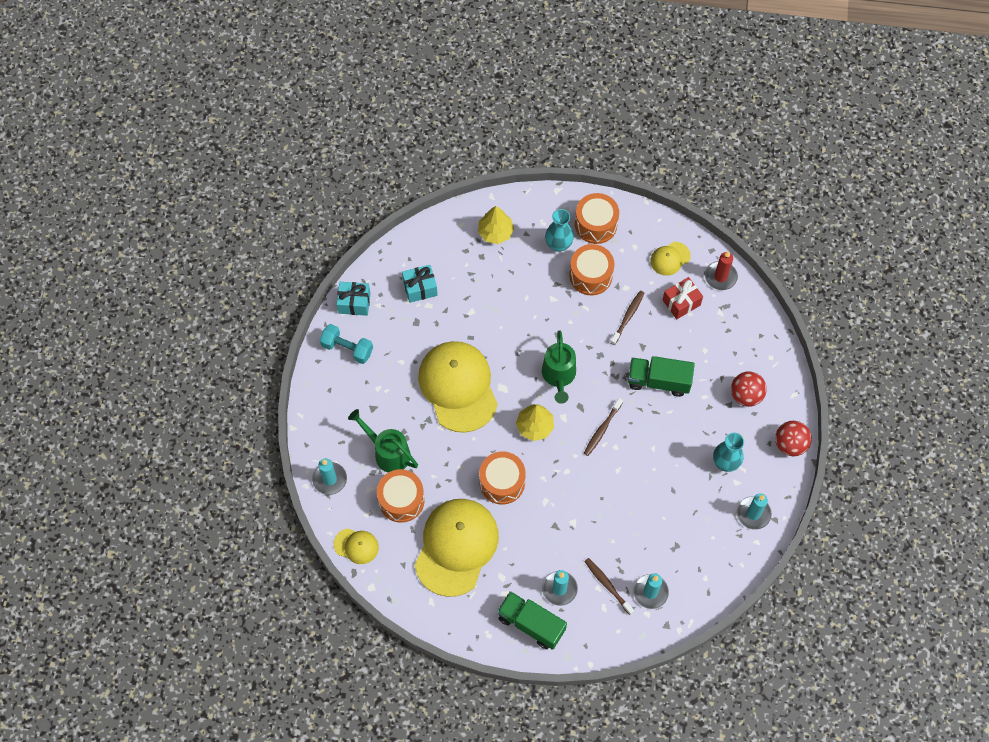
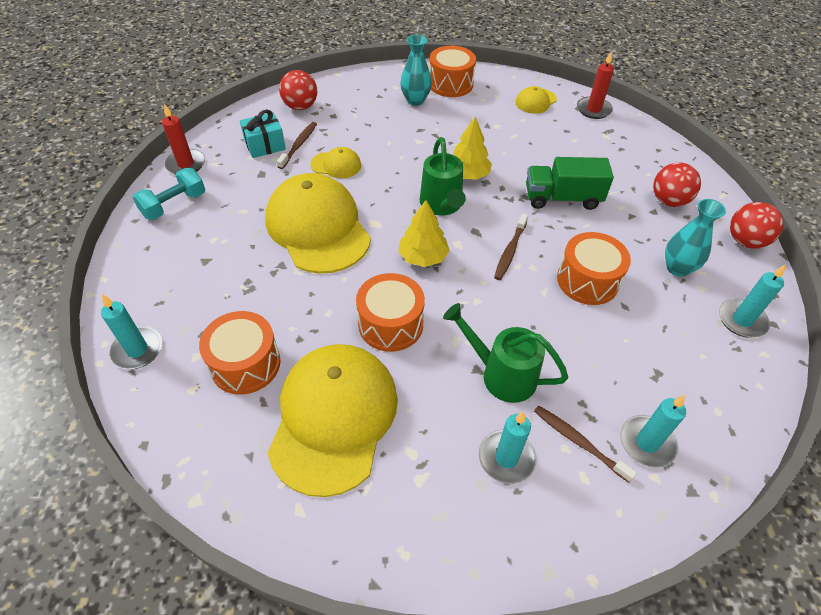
camera: 10 degrees left, 15 degrees down
turquoise dumbbell [320,324,373,364] -> turquoise dumbbell turned 60 degrees counterclockwise [133,168,205,220]
yellow cap [334,528,379,564] -> yellow cap moved to [310,147,361,178]
turquoise gift [337,282,371,316] -> red candle [162,104,205,174]
green watering can [348,409,418,472] -> green watering can moved to [443,303,568,403]
yellow tree [478,206,514,244] -> yellow tree moved to [453,117,492,180]
green truck [497,591,567,650] -> none
orange drum [569,244,614,295] -> orange drum moved to [557,232,631,305]
brown toothbrush [610,291,644,345] -> brown toothbrush moved to [277,122,317,169]
red gift [662,277,703,319] -> none
none -> red ball [279,70,317,110]

